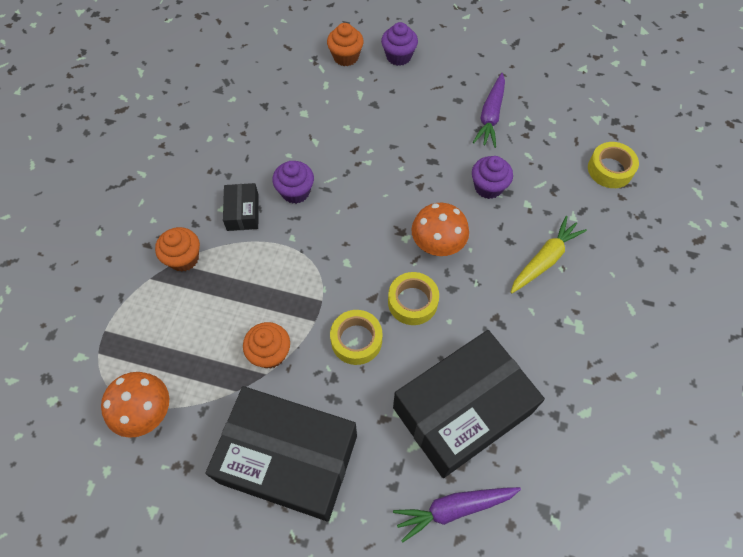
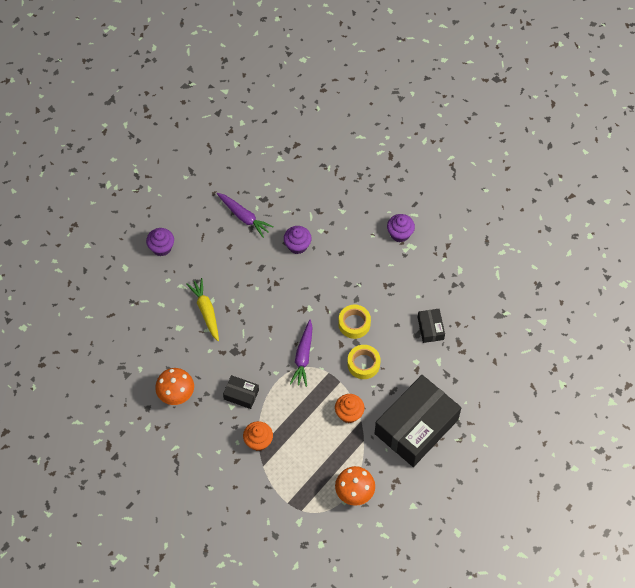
camera: 65 degrees left, 0 degrees up
purple cupcake [272,161,314,204] -> purple cupcake moved to [387,214,415,242]
orange cupcake [327,23,364,66] -> none
black box [393,330,545,478] -> black box [418,309,445,343], size x0.43
purple carrot [393,487,521,543] -> purple carrot moved to [290,320,313,387]
orange mushroom [412,203,469,256] -> orange mushroom moved to [155,368,194,405]
yellow carrot [511,216,587,293] -> yellow carrot moved to [187,278,219,341]
yellow tape [588,142,639,188] -> none

